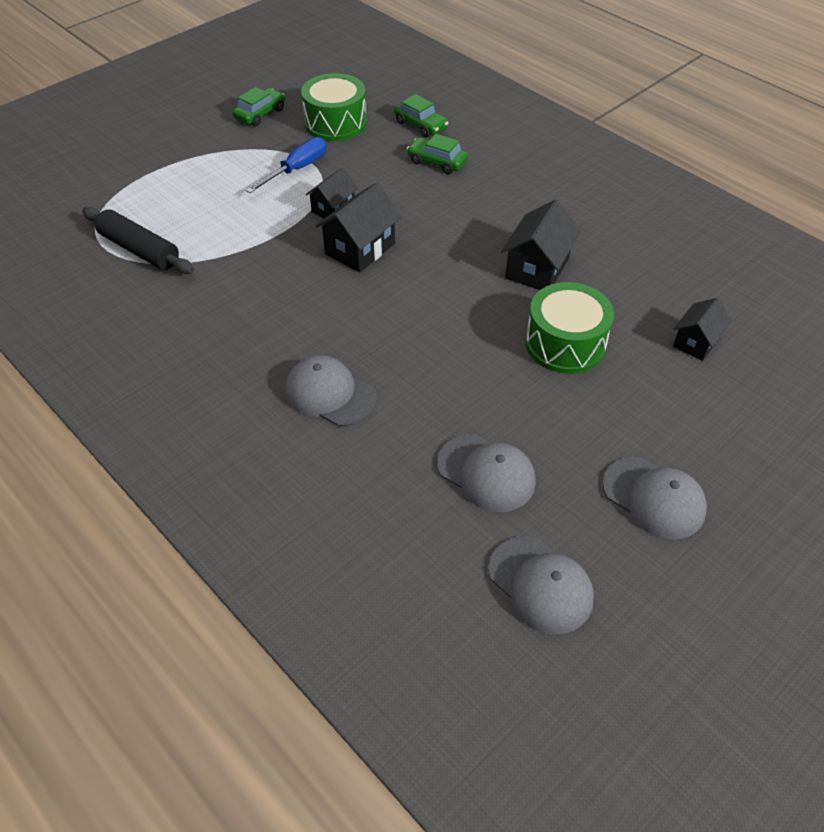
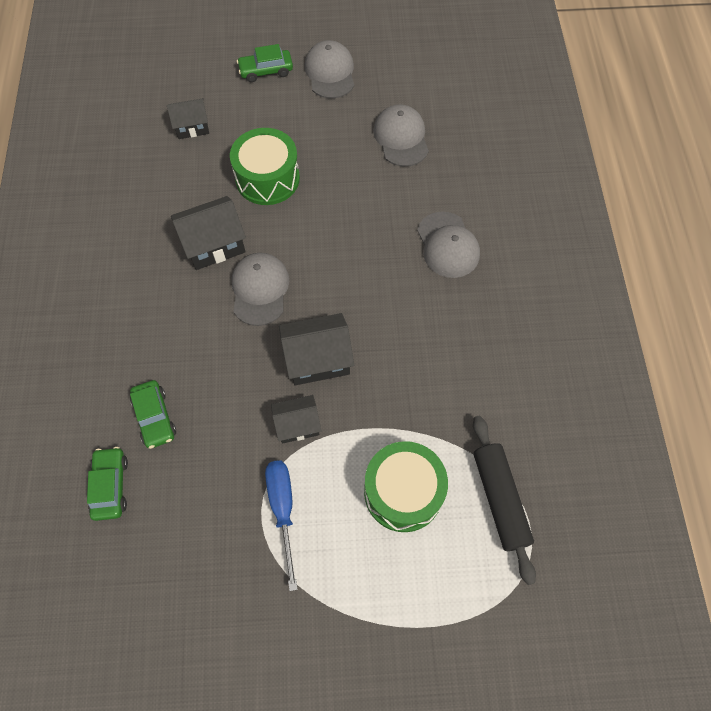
camera: 140 degrees left, 15 degrees up
green car [233,87,285,126] -> green car moved to [237,44,293,82]
blue screwdriver [246,137,327,193] -> blue screwdriver turned 90 degrees clockwise [265,461,298,591]
green drum [301,73,367,141] -> green drum moved to [364,441,448,532]
grey cap [488,536,594,634] -> grey cap moved to [232,253,289,326]

